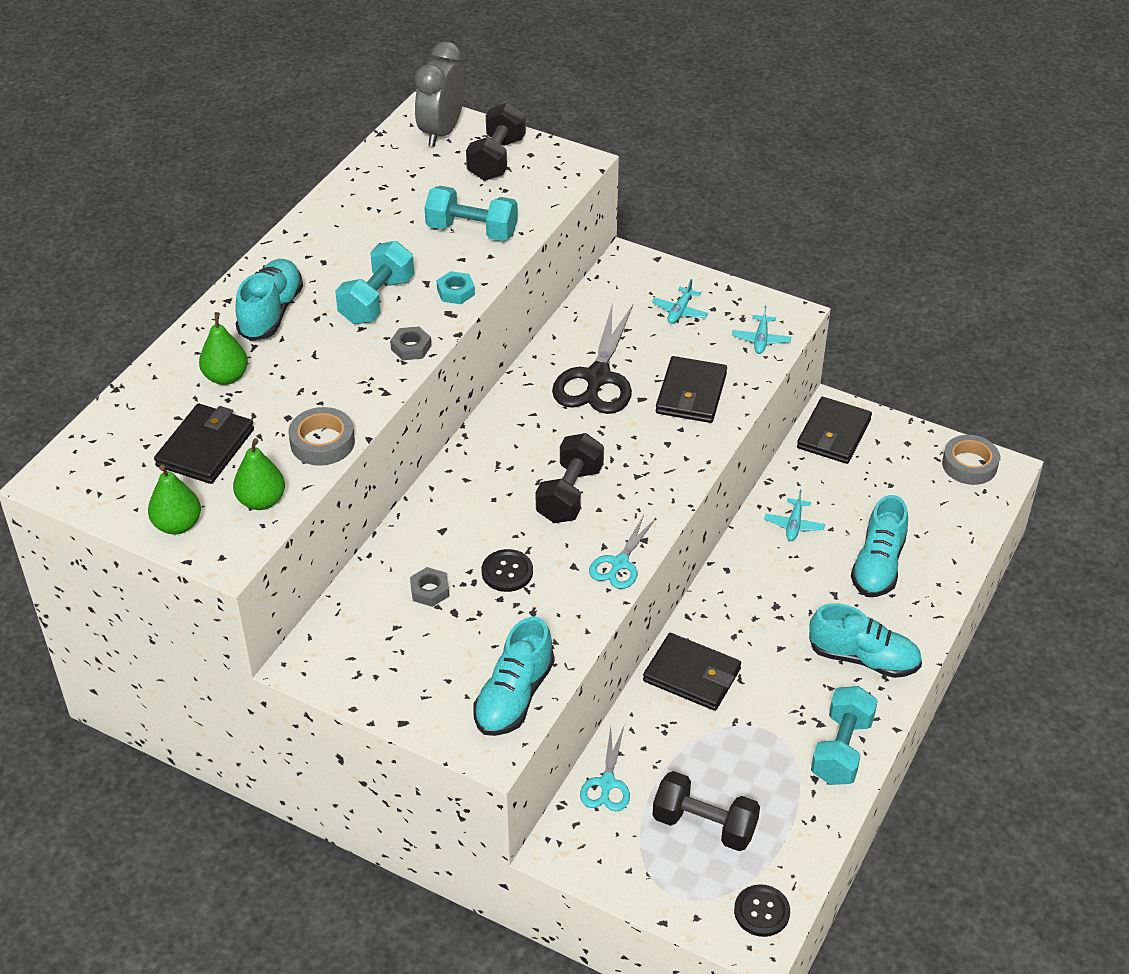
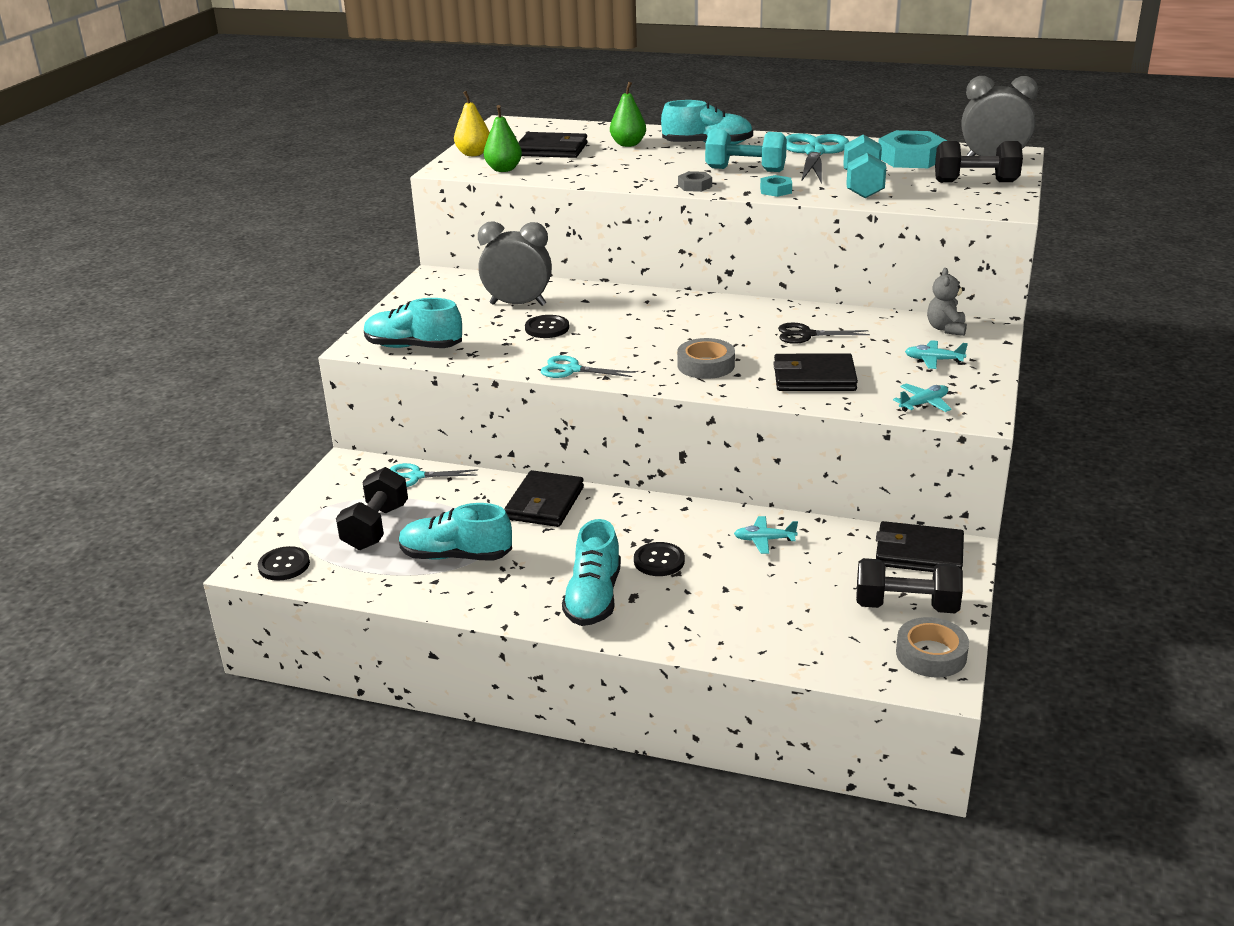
camera: 80 degrees right, 15 degrees down
green pear [148,465,201,535] -> yellow pear [454,91,490,156]
grey tape [289,407,355,466] -> grey tape moved to [677,338,735,379]
grey nut [410,567,449,607] -> grey clock [478,221,552,306]
black dumbbell [536,433,604,523] -> black dumbbell moved to [856,558,963,613]
black scissors [552,303,633,414] -> black scissors [778,323,870,344], size x0.56
turquoise plane [732,305,791,354] -> turquoise plane turned 150 degrees clockwise [893,383,952,412]
turquoise dumbbell [811,686,878,785] -> none
turquoise shoe [851,495,908,597] -> turquoise shoe moved to [399,503,512,560]
none -> black button [634,542,685,576]
none -> turquoise scissors [786,133,849,184]
none -> turquoise nut [878,130,947,168]
none -> grey teddy bear [927,268,967,336]

